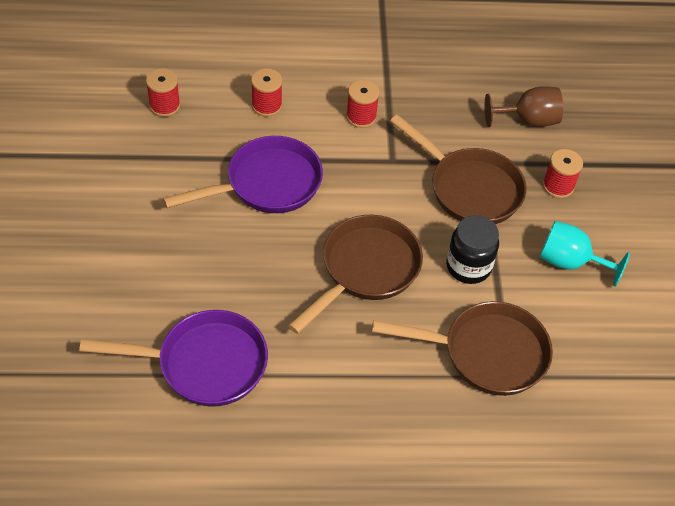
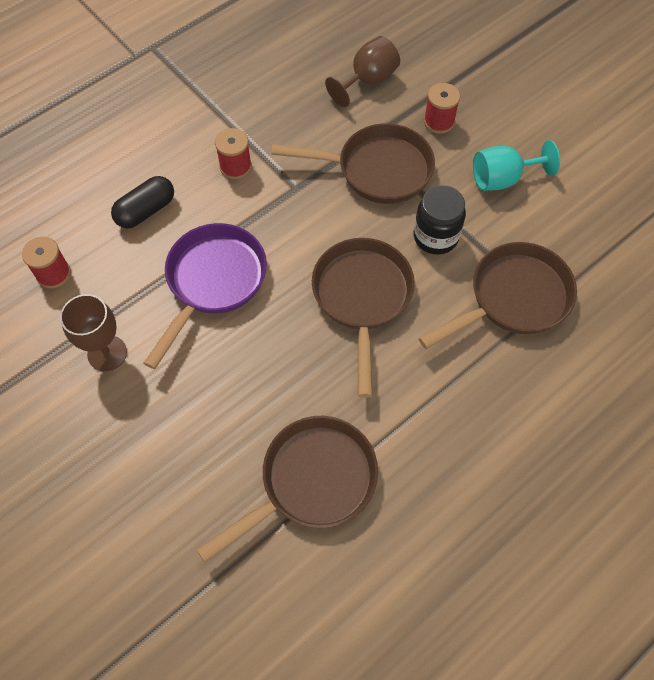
camera: 35 degrees left, 10 degrees up
purple pan [79,310,268,407] -> brown pan [197,416,378,563]
red spool [251,68,283,117] -> black capsule [111,176,174,228]
none -> brown goblet [60,294,127,371]

